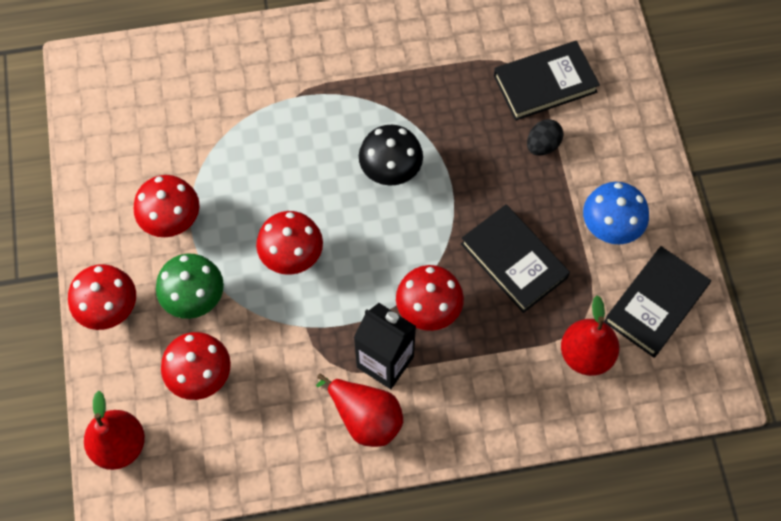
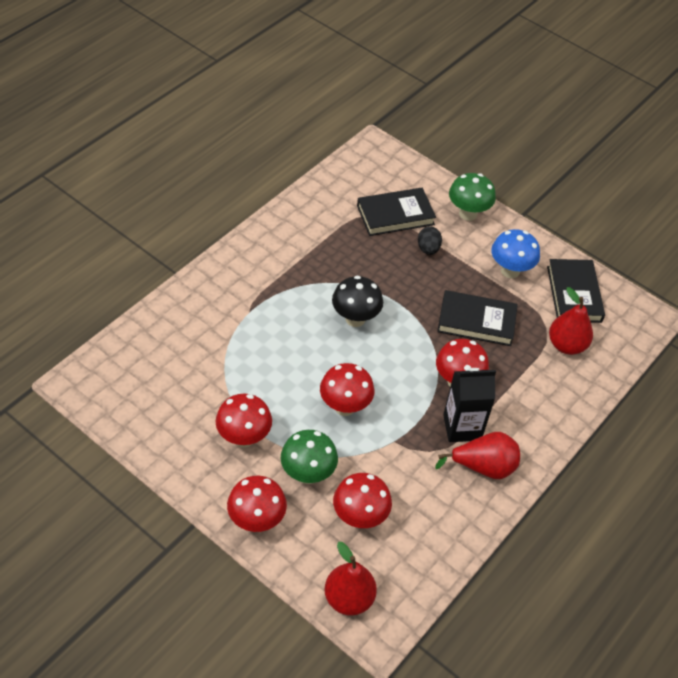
camera: 45 degrees left, 15 degrees down
black book [494,41,600,121] -> black book turned 45 degrees clockwise [357,188,436,236]
none -> green mushroom [449,173,496,221]

